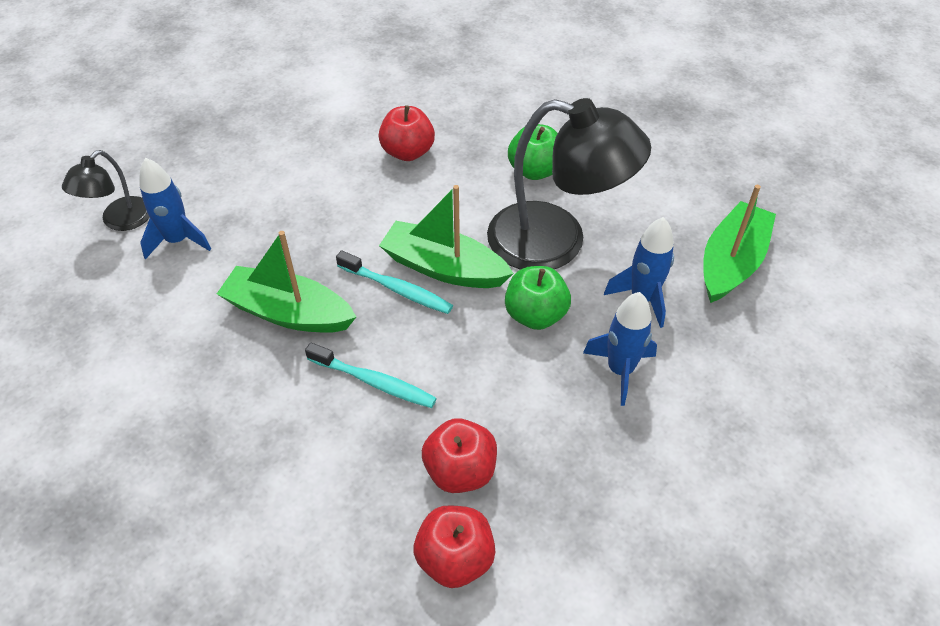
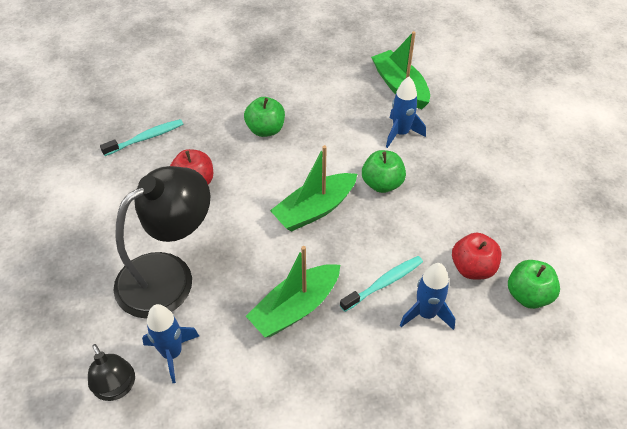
camera: 60 degrees left, 0 degrees up
turquoise toothbrush [336,250,453,314] -> turquoise toothbrush moved to [100,119,183,156]
red apple [414,505,496,588] -> green apple [508,260,560,309]
black lamp [487,98,651,270] -> black lamp moved to [113,166,210,319]
blue rocket [583,292,657,406] -> blue rocket moved to [400,263,455,330]

